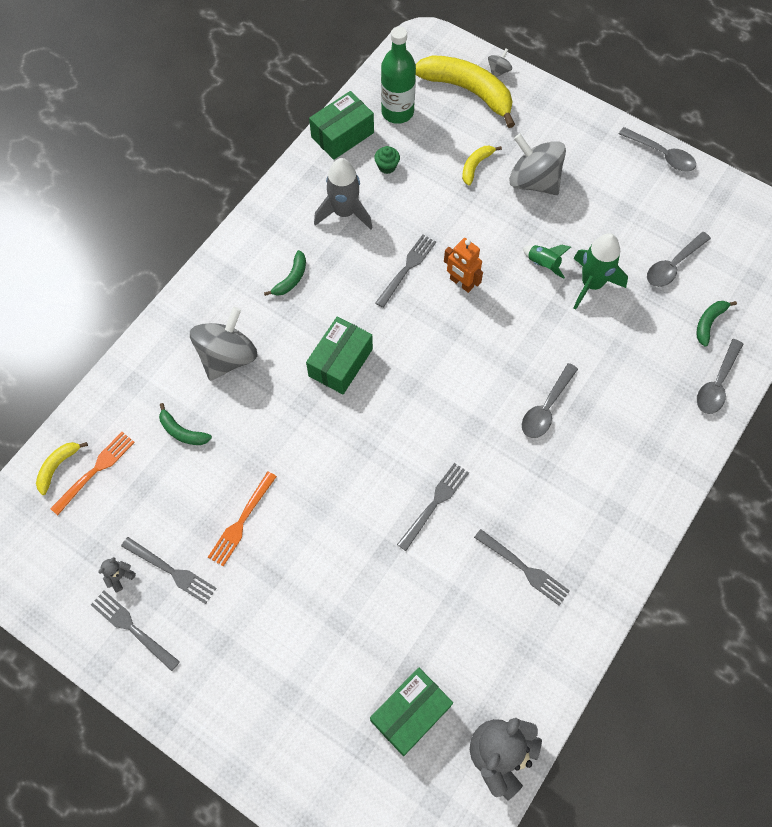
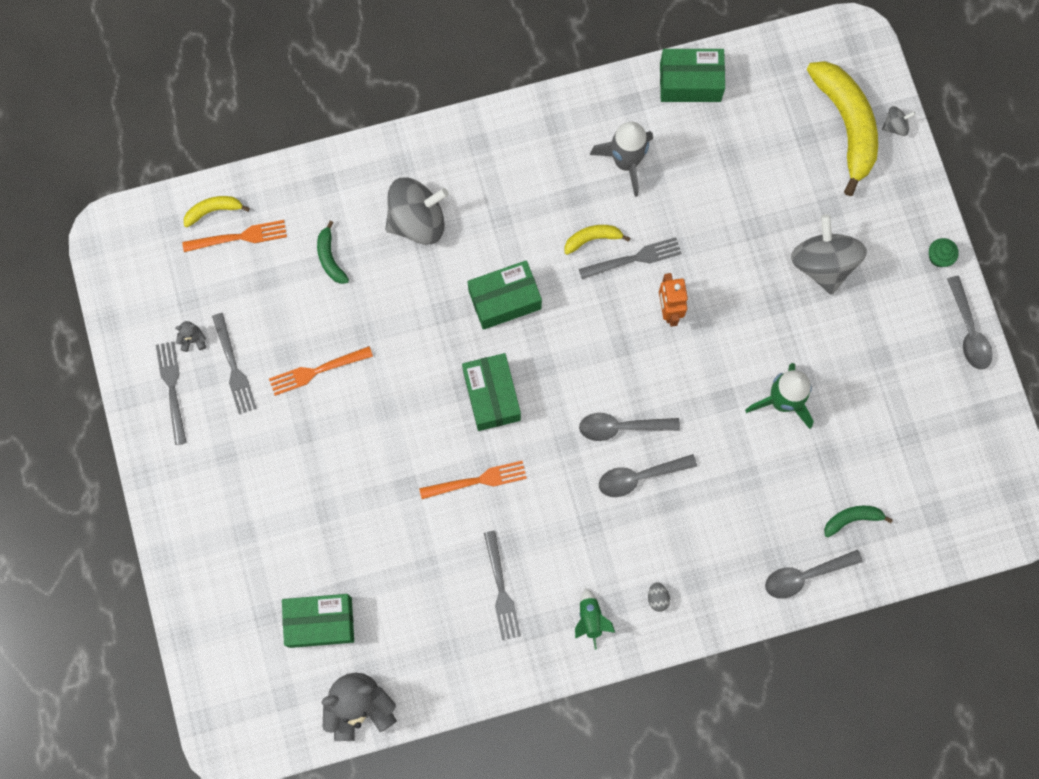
camera: 40 degrees right, 10 degrees up
green banana [264,250,306,296] -> none
green cupcake [374,146,400,174] -> green cupcake moved to [929,238,959,267]
green bottle [381,26,416,124] -> none
grey fork [397,463,469,551] -> orange fork [419,461,527,499]
yellow banana [462,146,502,185] -> yellow banana moved to [565,225,630,255]
green rocket [523,245,571,278] -> green rocket moved to [575,588,615,650]
grey spoon [647,232,711,287] -> grey spoon moved to [579,413,680,441]
none -> green box [462,353,521,431]
none -> grey egg [648,582,670,612]

